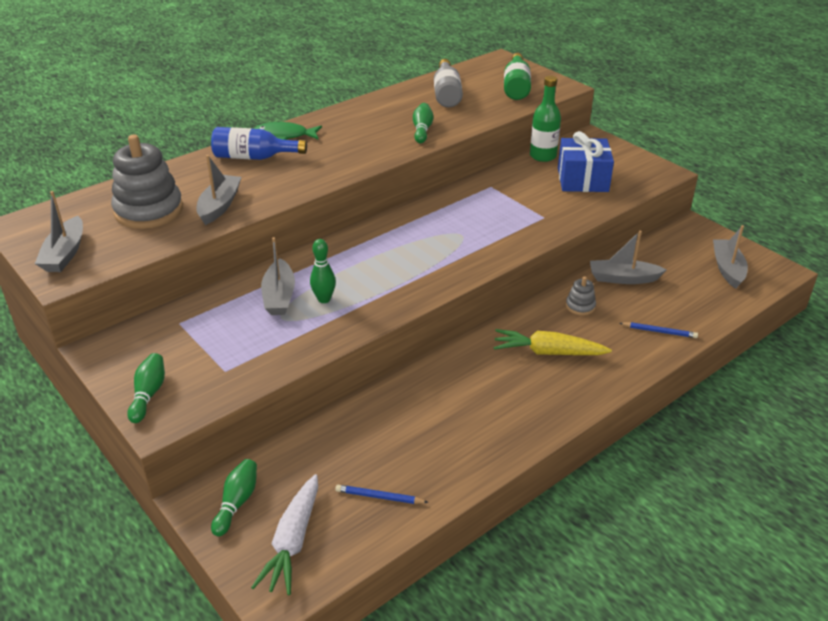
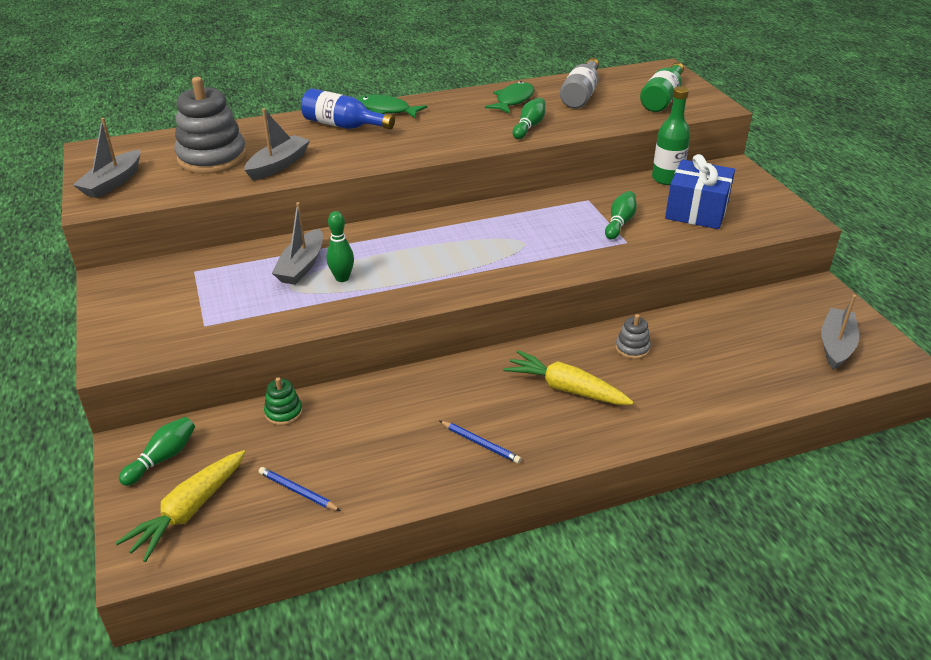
camera: 20 degrees right, 0 degrees up
green bowling pin [127,353,165,423] -> green bowling pin moved to [605,191,637,240]
white carrot [251,474,318,595] -> yellow carrot [115,450,245,562]
grey boat [590,231,667,284] -> none
blue pencil [619,322,698,338] -> blue pencil moved to [440,421,521,463]
none -> green stacking toy [264,377,303,426]
none -> green fish [485,81,534,114]

